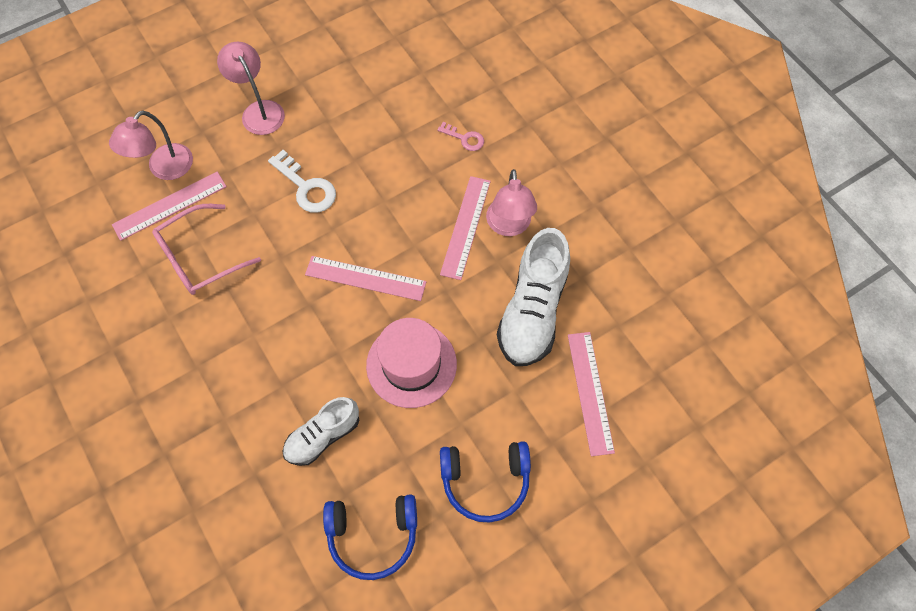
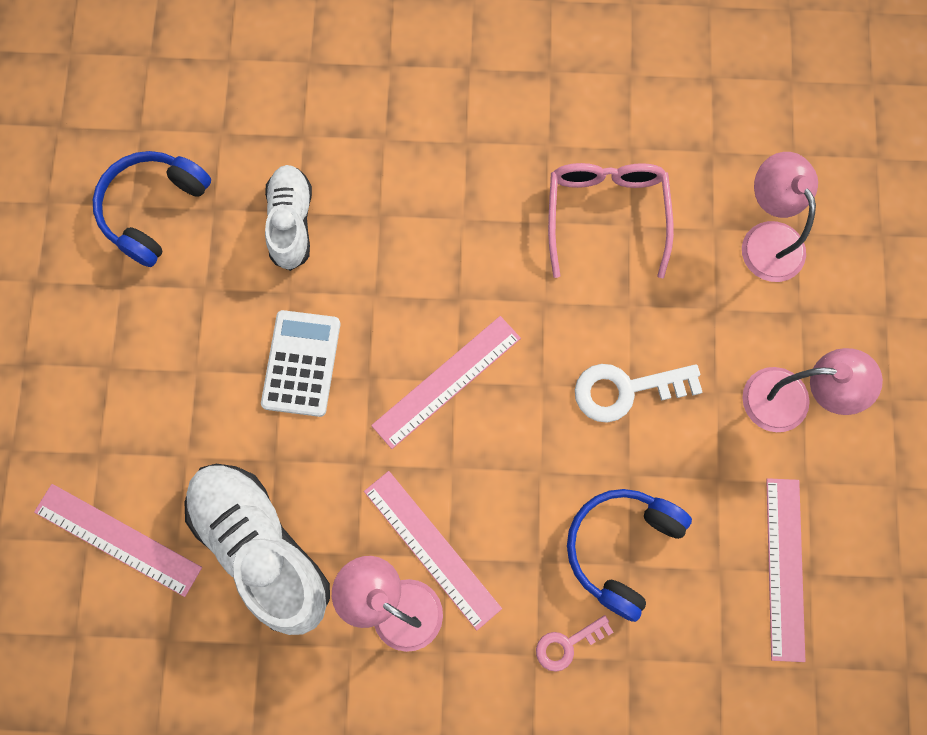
camera: 125 degrees right, 10 degrees up
pink ruler [112,172,227,241] -> pink ruler moved to [766,478,805,662]
pink hat [366,318,457,408] -> white calculator [261,310,340,417]
blue headphones [440,441,531,523] -> blue headphones moved to [567,489,692,622]

